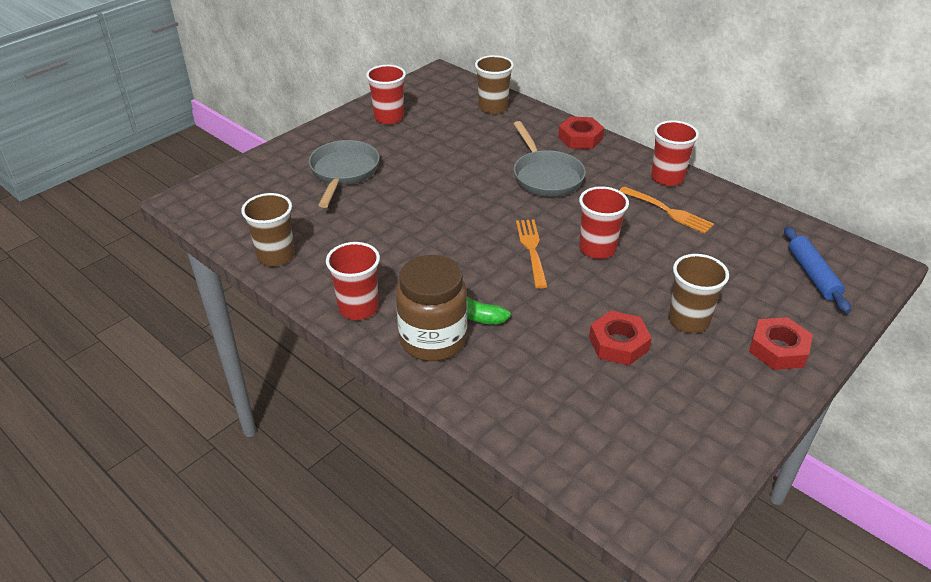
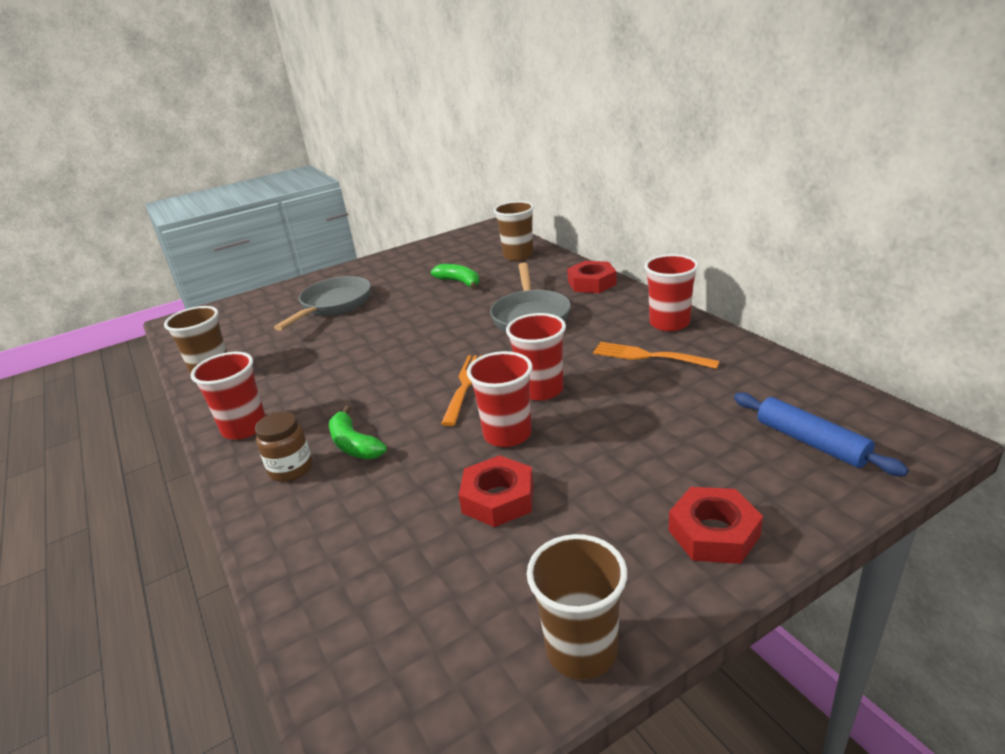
camera: 20 degrees right, 10 degrees down
red cup [366,65,406,124] -> red cup moved to [467,351,533,447]
brown jar [396,255,467,361] -> brown jar [255,412,312,482], size x0.56
orange fork [619,186,714,234] -> orange fork turned 150 degrees clockwise [593,342,720,369]
brown cup [669,254,729,333] -> brown cup moved to [527,534,627,680]
blue rolling pin [784,226,851,313] -> blue rolling pin turned 45 degrees counterclockwise [734,392,909,476]
none -> green banana [431,264,479,289]

